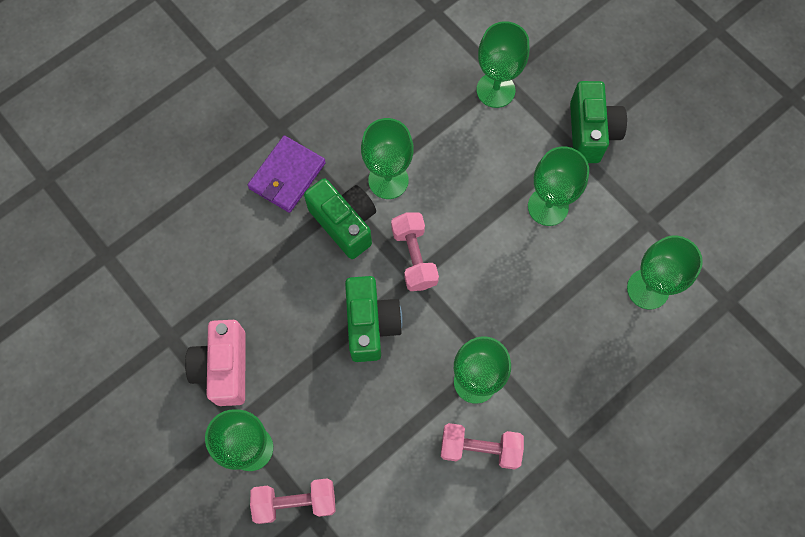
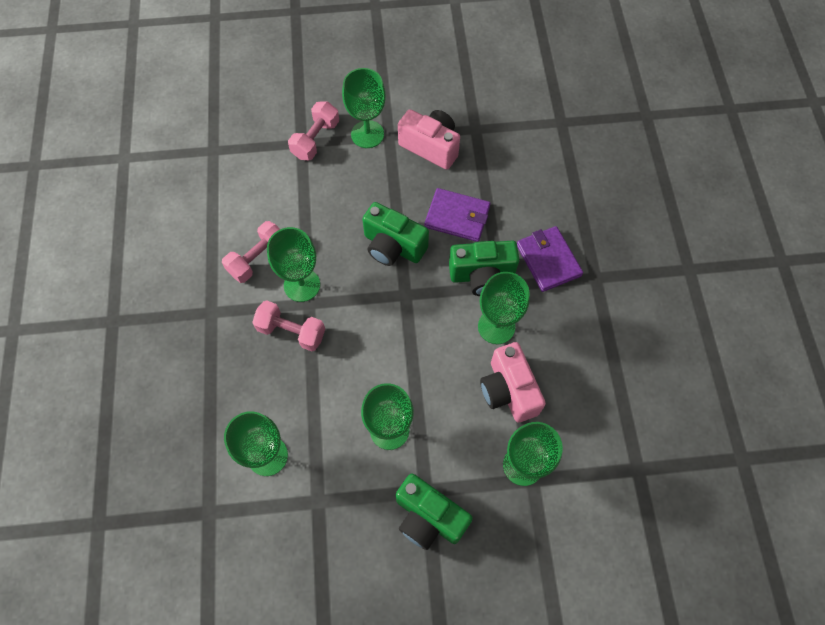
camera: 125 degrees right, 5 degrees down
pink dumbbell [391,212,439,291] -> pink dumbbell moved to [252,300,325,351]
none -> purple wallet [424,188,491,242]
none -> pink camera [480,342,546,422]

